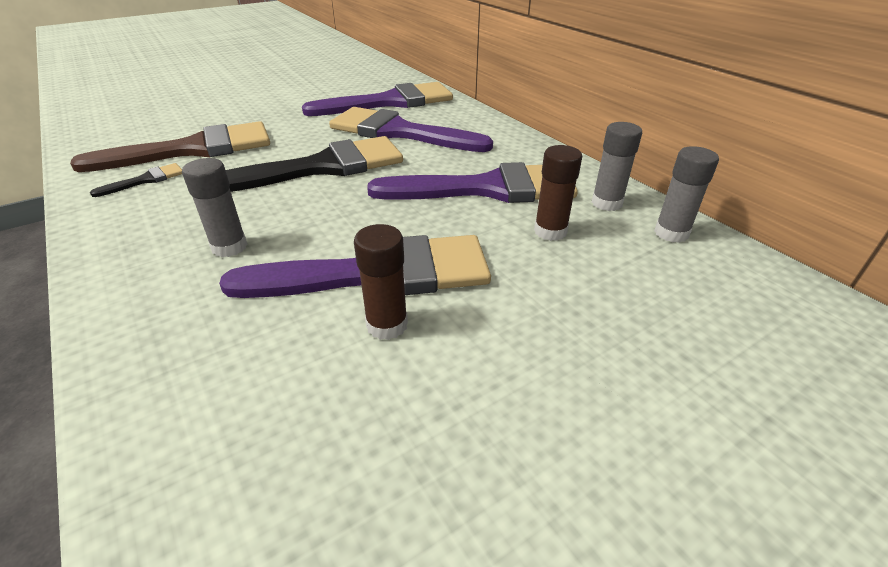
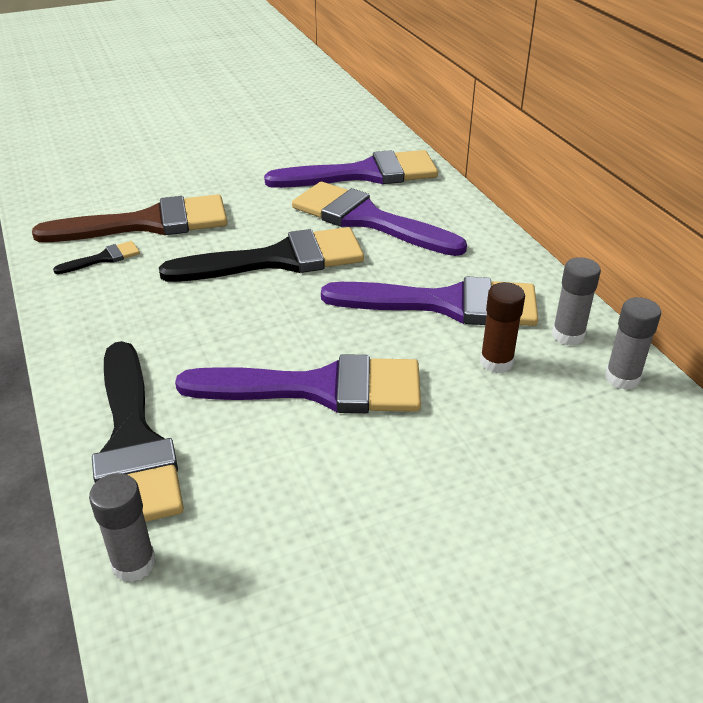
camera: 10 degrees right, 0 degrees up
grey glue stick [182,158,248,257] -> grey glue stick moved to [89,473,156,582]
brown glue stick [354,224,408,340] -> none
none -> black brush [92,341,184,522]

